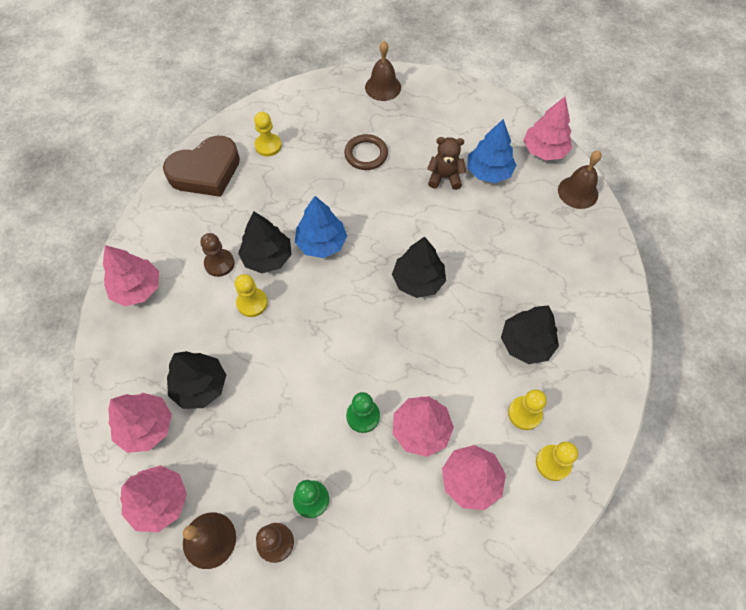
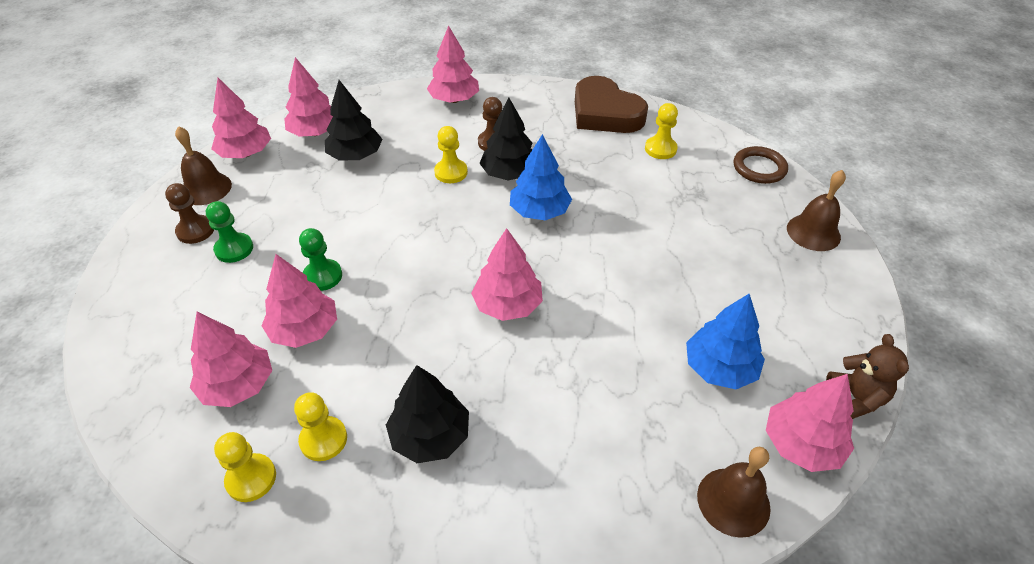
camera: 80 degrees right, 15 degrees down
brown ring [344,134,388,170] -> brown ring moved to [733,146,788,184]
black tree [392,237,446,298] -> pink tree [471,228,543,321]
brown teddy bear [427,137,466,190] -> brown teddy bear moved to [826,334,909,419]

